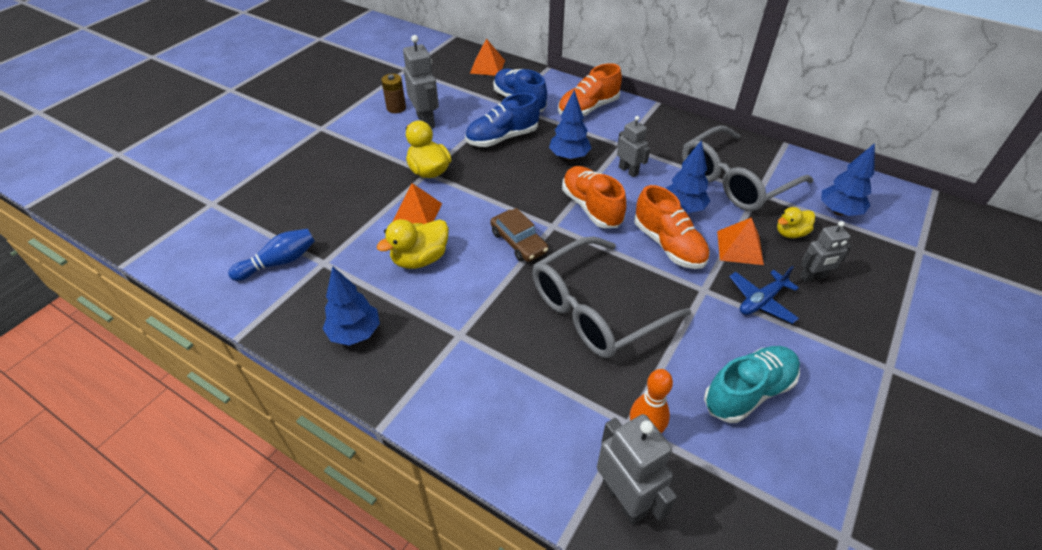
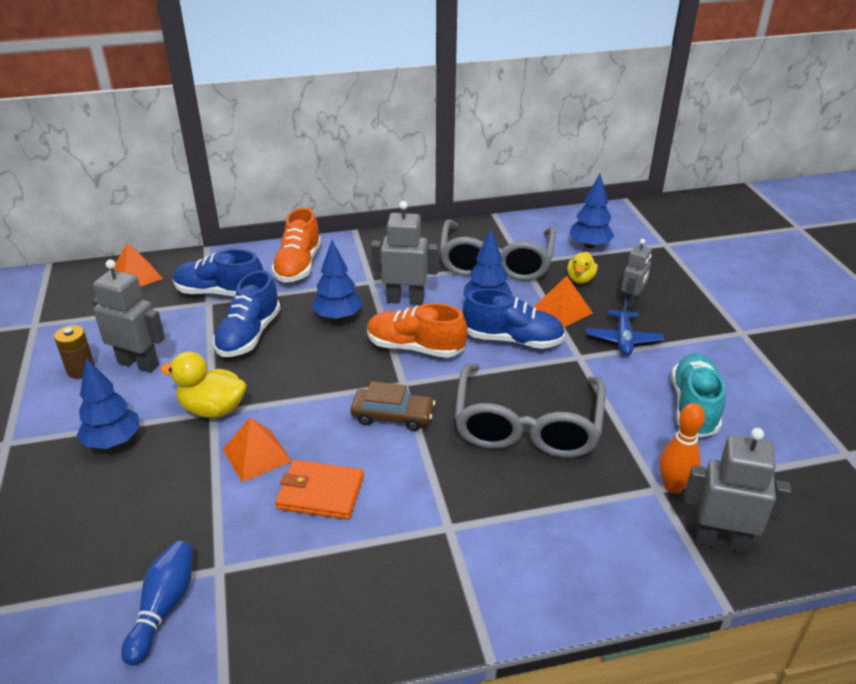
camera: 45 degrees left, 10 degrees down
blue tree [323,266,380,346] -> blue tree moved to [77,358,140,449]
yellow duck [377,219,449,269] -> orange wallet [275,460,364,520]
grey robot [617,116,650,177] -> grey robot [371,201,438,305], size x1.54
orange shoe [634,185,710,269] -> blue shoe [463,288,565,349]

